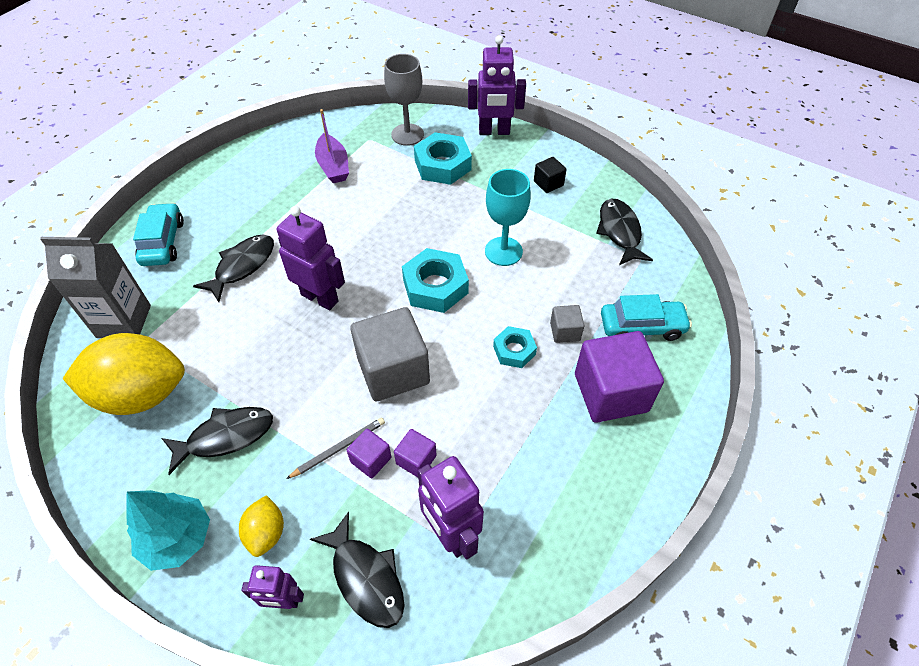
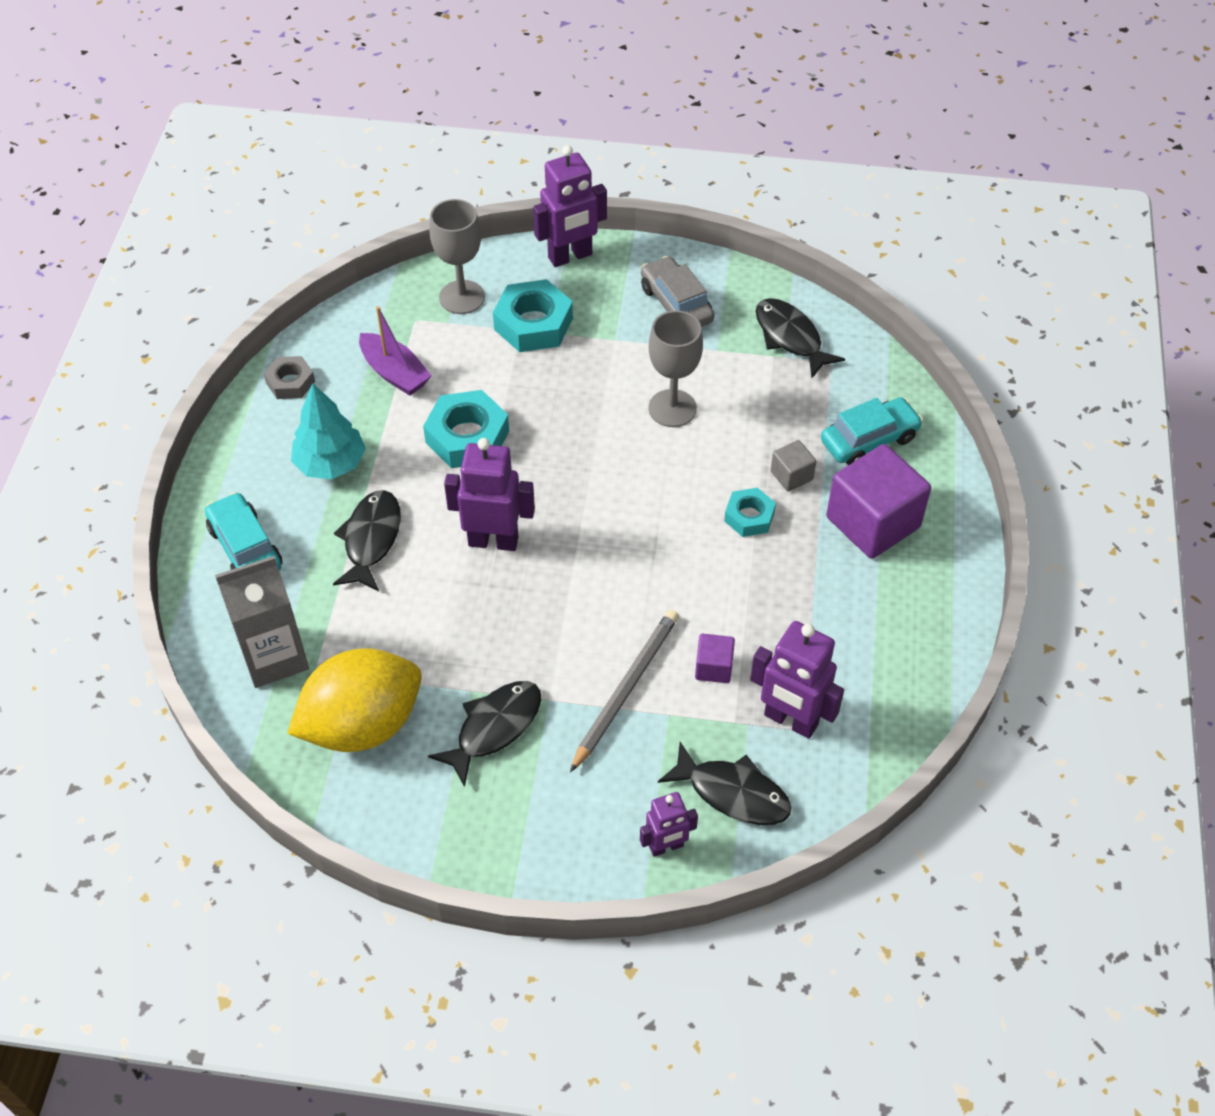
camera: 25 degrees left, 0 degrees up
turquoise tree [126,490,210,571] -> turquoise tree moved to [291,383,366,479]
yellow lemon [239,495,284,557] -> none
grey pencil [286,418,385,479] -> grey pencil [570,610,679,772], size x1.62
purple cube [347,429,391,479] -> none
grey cube [350,307,430,401] -> none
turquoise nut [402,248,469,313] -> turquoise nut moved to [423,390,509,468]
turquoise goblet [485,169,531,266] -> grey goblet [648,310,703,427]
black cube [534,157,567,193] -> grey car [641,256,715,327]
none -> grey nut [264,356,315,399]

